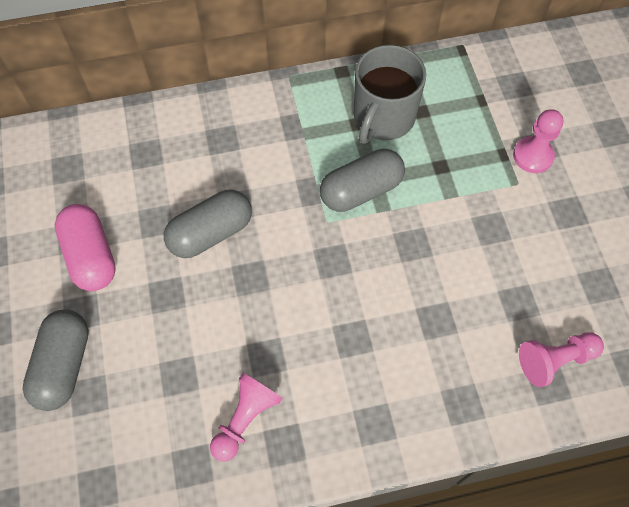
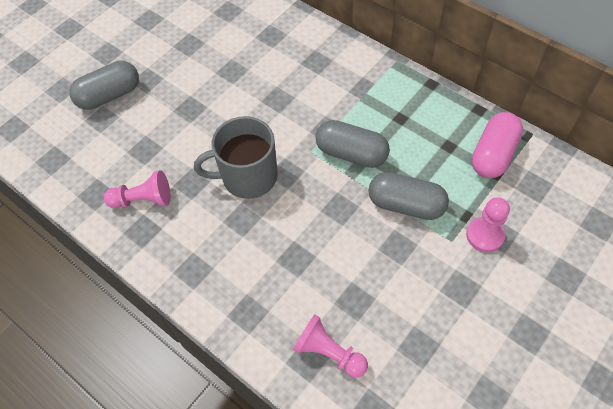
camera: 55 degrees right, 5 degrees down
pink capsule [55,204,116,291] -> pink capsule moved to [472,112,523,178]
grey capsule [164,190,252,258] -> grey capsule moved to [368,172,449,220]
grey mug [354,45,426,144] -> grey mug moved to [194,116,278,199]

